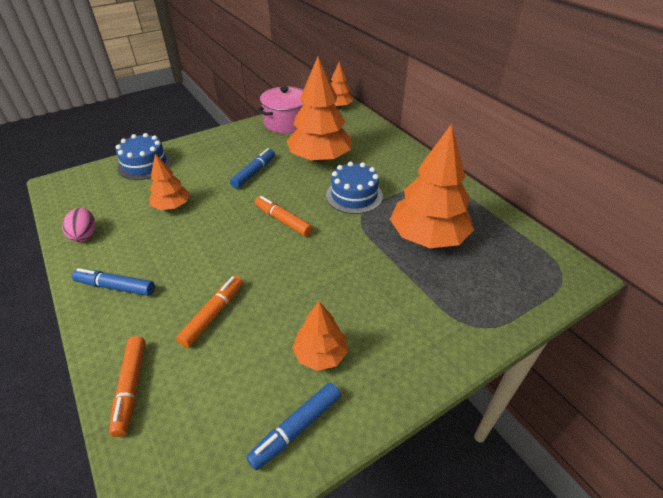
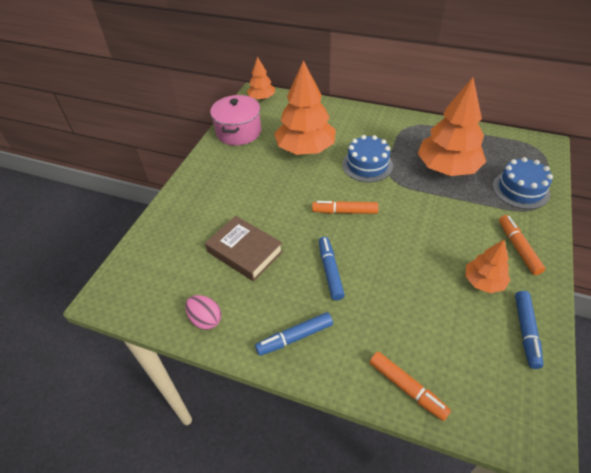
camera: 35 degrees left, 5 degrees up
blue cake [116,133,172,180] -> blue cake moved to [493,157,553,209]
orange tree [149,154,190,210] -> brown book [205,216,283,281]
orange marker [176,275,243,348] -> orange marker moved to [499,215,545,275]
blue marker [230,148,275,189] -> blue marker moved to [319,237,345,300]

